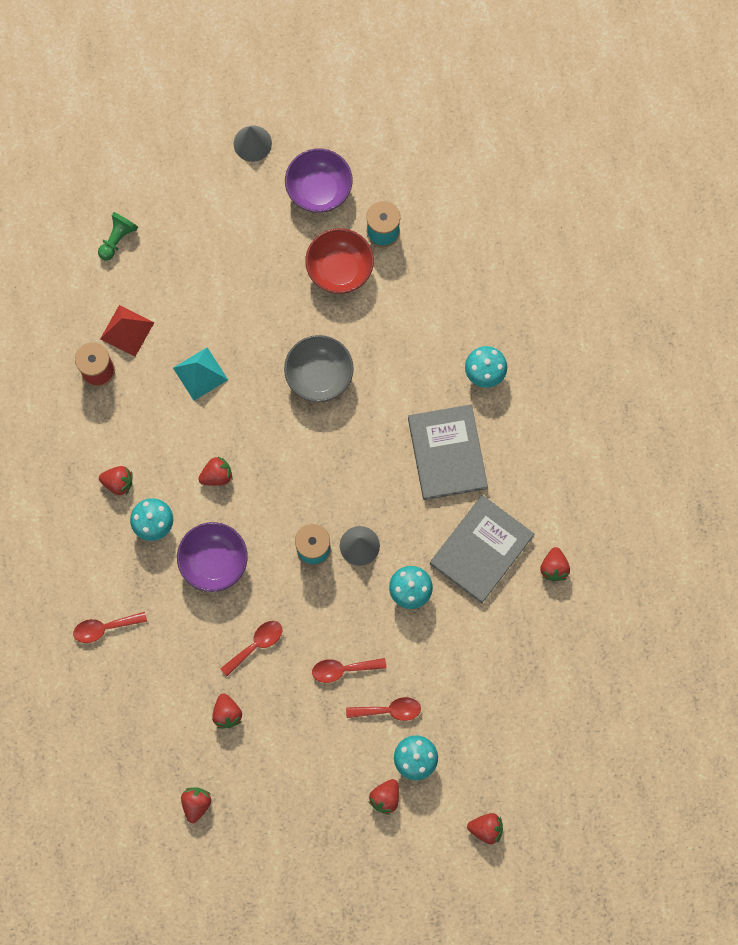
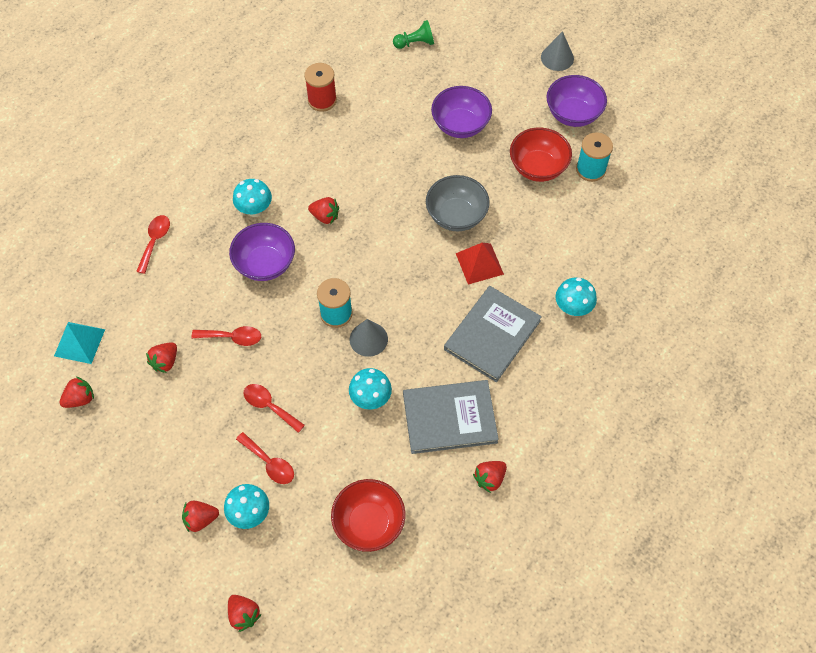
camera: 45 degrees right, 15 degrees down
red spoon [73,612,147,643] -> red spoon turned 75 degrees clockwise [136,215,170,274]
red strawberry [99,466,133,495] -> none
red pyramid [100,305,155,357] -> red pyramid moved to [456,243,504,284]
turquoise pyramid [173,347,228,401] -> turquoise pyramid moved to [54,322,105,364]
none -> red bowl [331,479,405,552]
none -> purple bowl [431,86,492,138]

